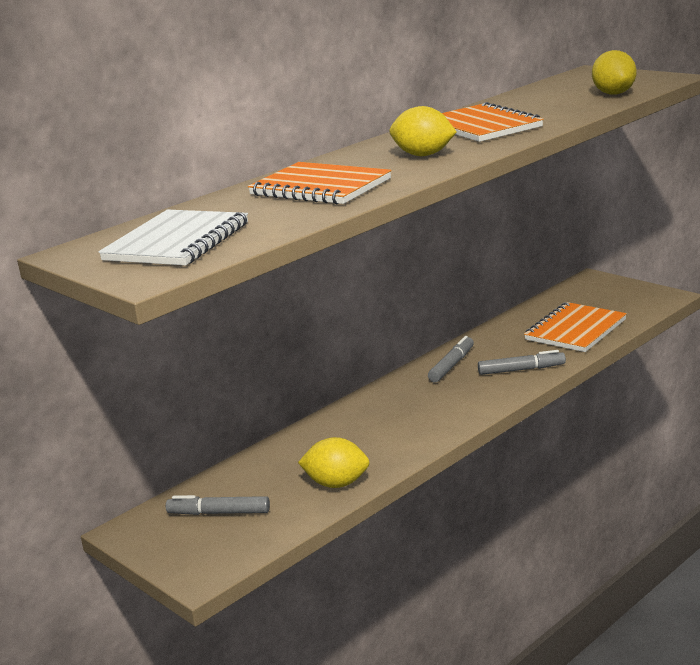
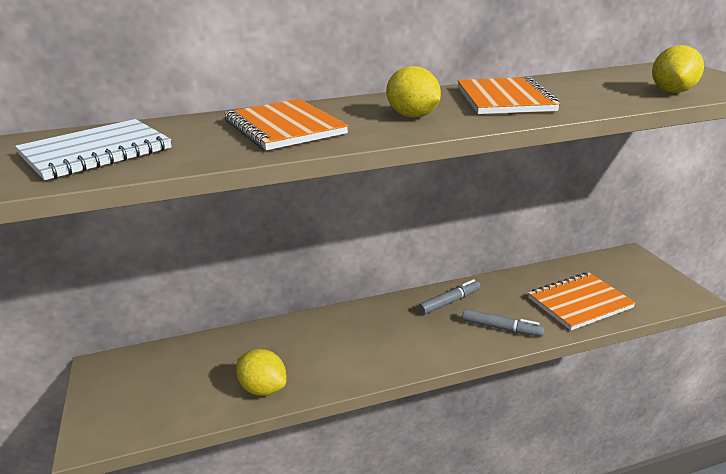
camera: 25 degrees right, 5 degrees up
grey marker [166,495,270,515] -> none

